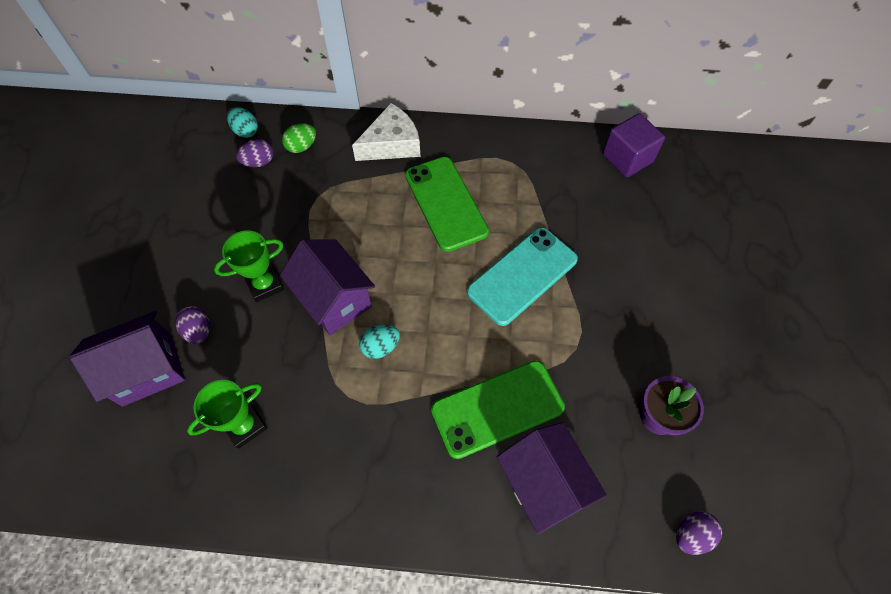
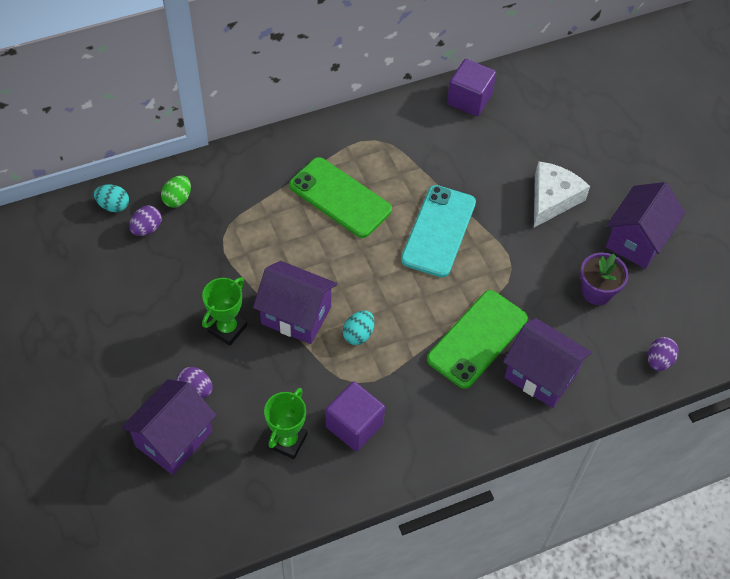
camera: 30 degrees left, 5 degrees down
white cheese [352,103,420,161] -> white cheese moved to [534,161,590,228]
none -> purple cube [326,382,385,451]
none -> purple house [606,182,686,269]

